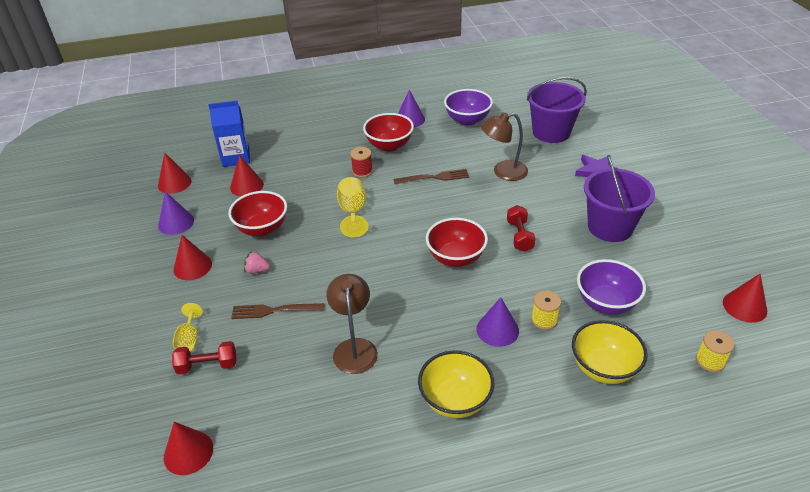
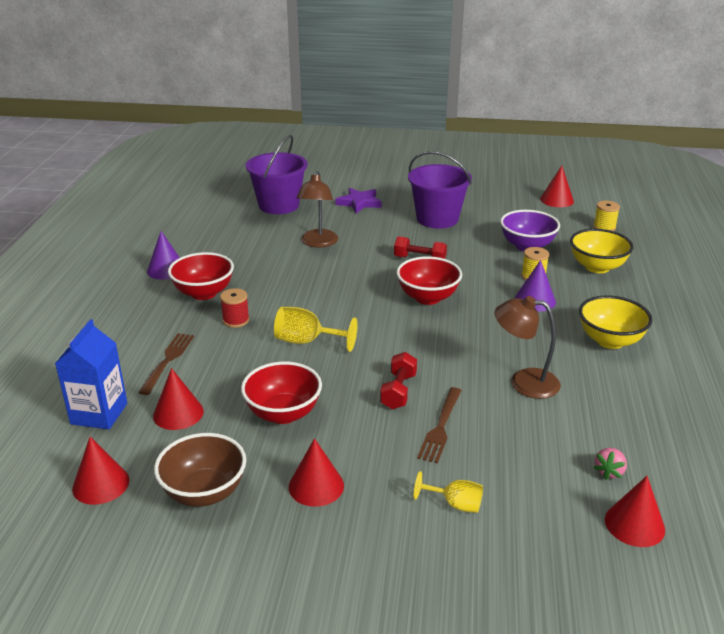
camera: 70 degrees left, 10 degrees down
purple cone [158,191,194,235] -> brown bowl [154,433,246,507]
red dumbbell [172,341,236,374] -> red dumbbell moved to [380,352,417,409]
pink strawberry [244,251,270,274] -> pink strawberry moved to [593,448,627,480]
brown fork [394,169,469,184] -> brown fork moved to [138,333,194,395]
purple bowl [444,89,493,126] -> none

